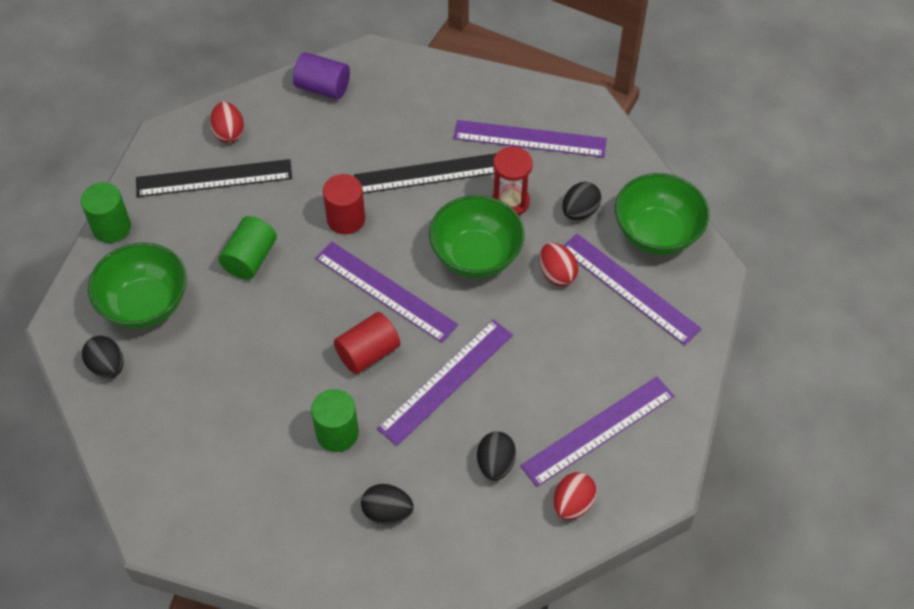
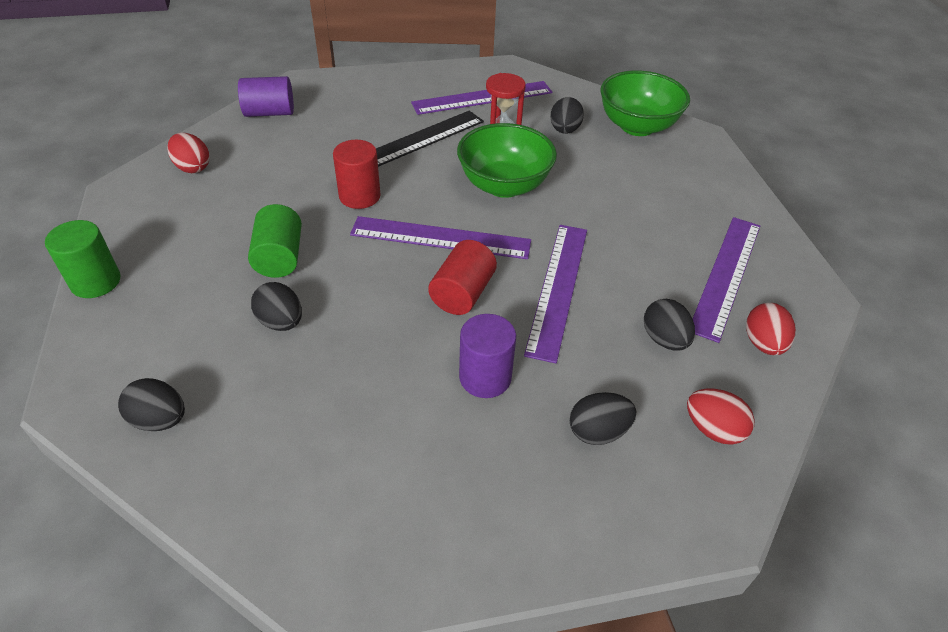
camera: 30 degrees left, 10 degrees down
green bowl [88,242,187,329] -> none
black ruler [136,159,292,197] -> none
green cylinder [311,389,359,452] -> purple cylinder [459,314,516,398]
red egg [540,243,578,286] -> red egg moved to [687,389,755,445]
purple ruler [563,234,702,345] -> none
none -> black egg [251,282,302,331]

